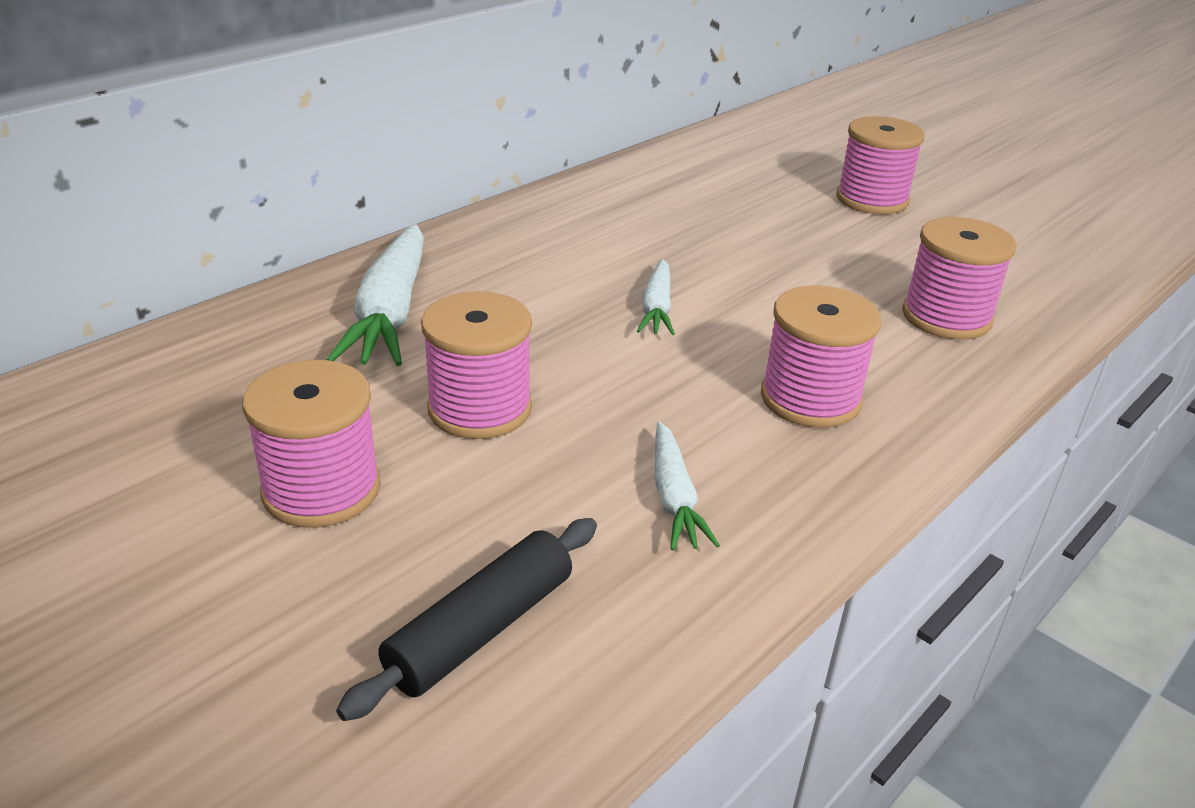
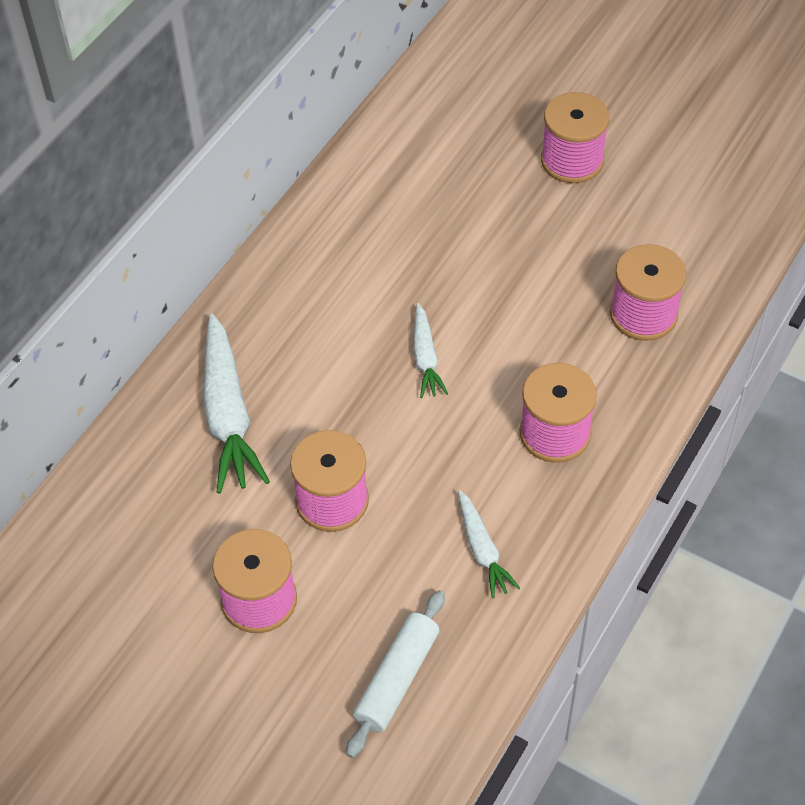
camera: 10 degrees left, 20 degrees up
black rolling pin [336,518,597,721] -> white rolling pin [346,590,445,758]

